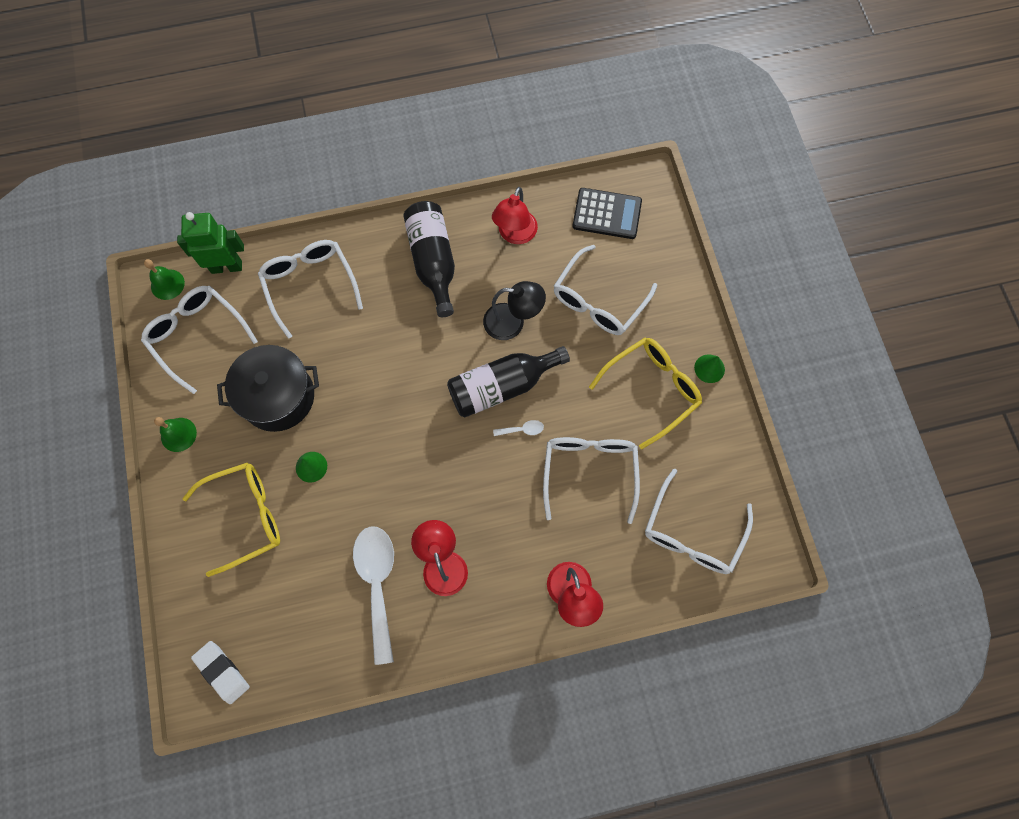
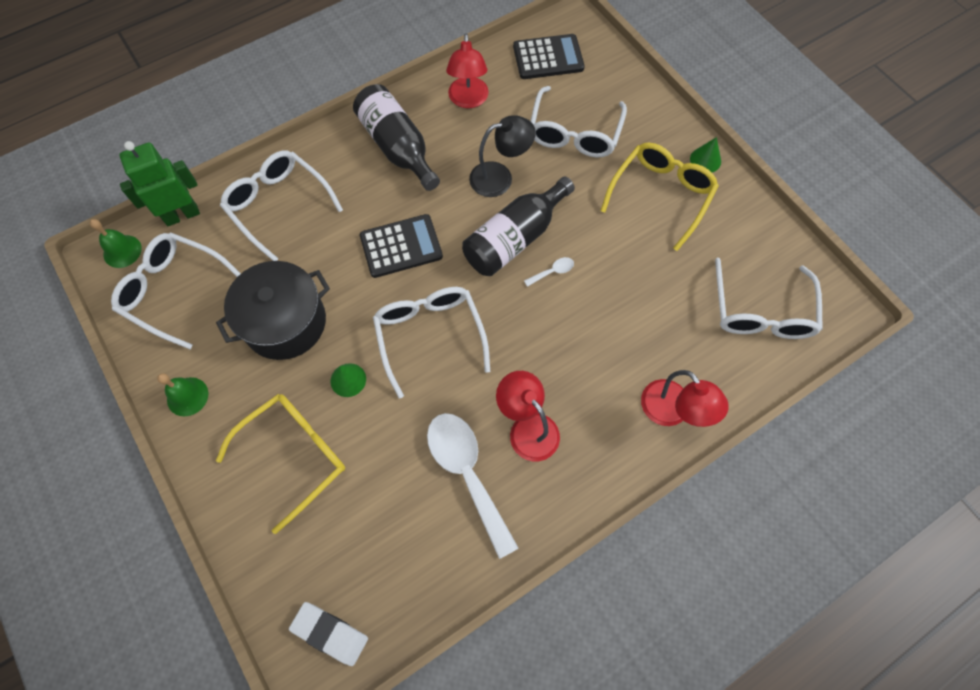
camera: 20 degrees left, 5 degrees down
white glasses [543,437,640,524] -> white glasses moved to [373,287,490,399]
none -> black calculator [360,214,443,278]

